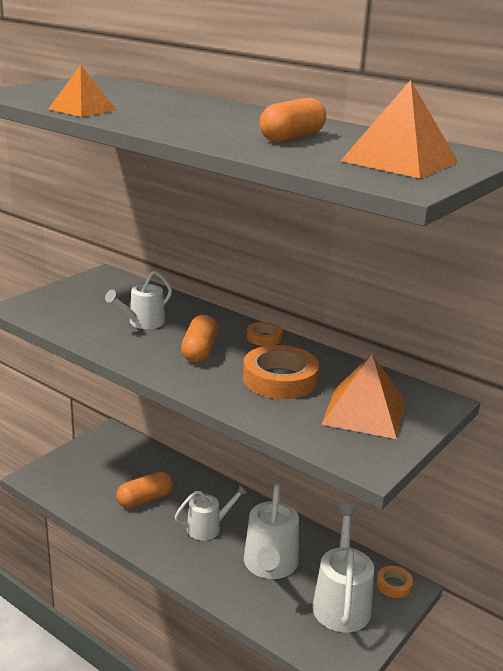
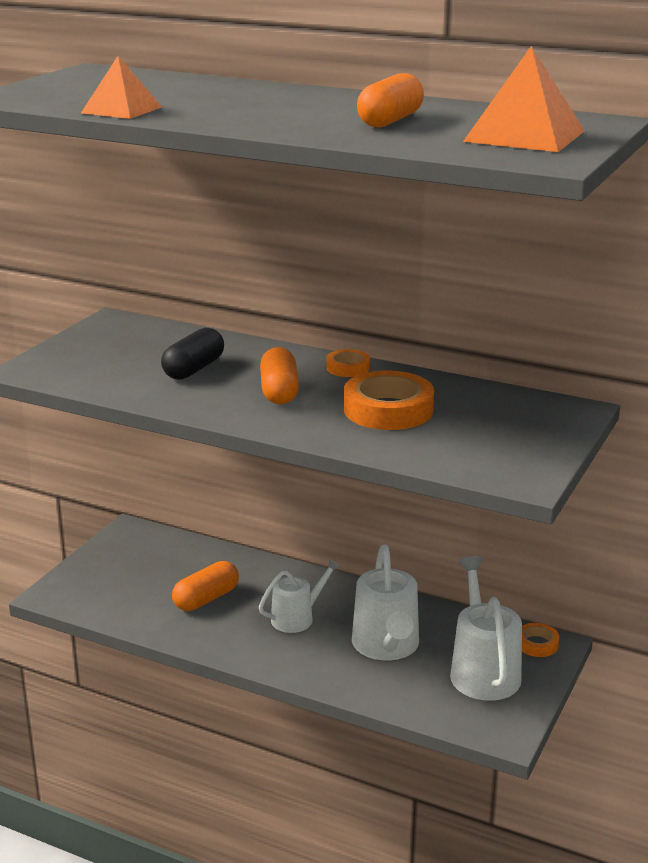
camera: 10 degrees left, 0 degrees up
white watering can [105,271,172,329] -> black capsule [161,328,224,380]
orange pyramid [321,354,405,439] -> none

